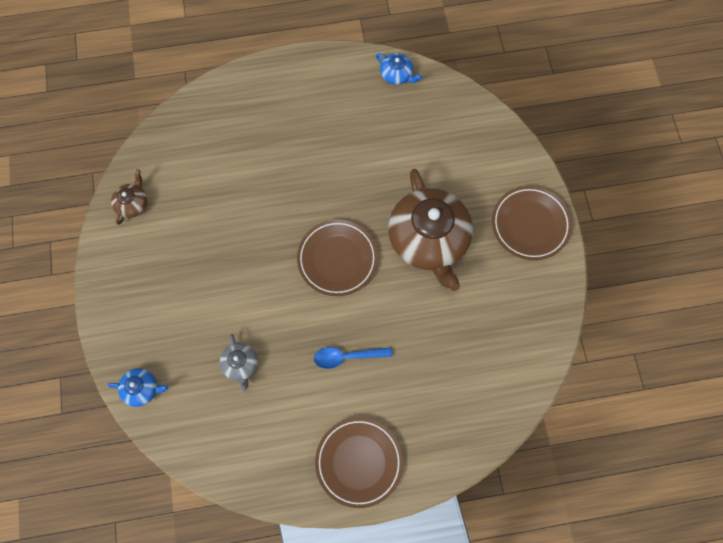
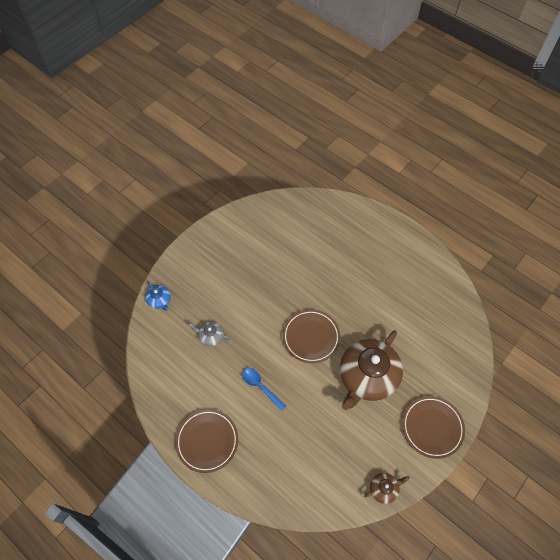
camera: 50 degrees right, 10 degrees down
brown teapot [111,169,147,225] -> brown teapot moved to [364,473,410,504]
grey teapot [220,334,258,392] -> grey teapot turned 75 degrees clockwise [189,321,230,346]
blue teapot [376,53,422,85] -> none

